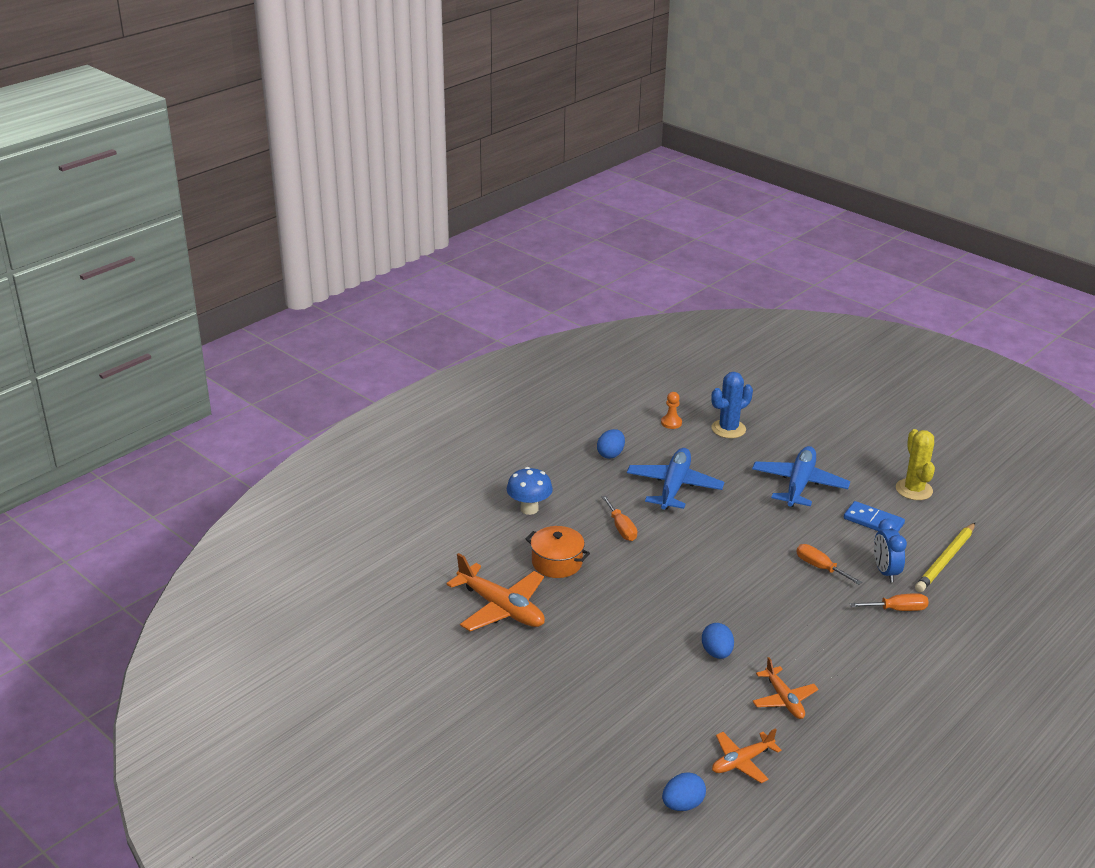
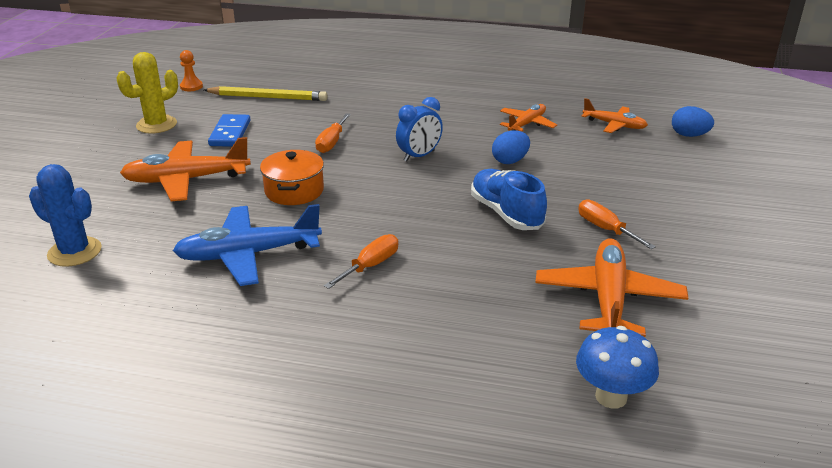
camera: 120 degrees left, 0 degrees up
blue mushroom [507,467,553,515] -> blue mushroom moved to [576,326,659,409]
orange pot [526,526,590,578] -> orange pot moved to [260,150,324,205]
blue egg [597,429,625,459] -> none
orange pawn [661,392,682,429] -> orange pawn moved to [180,50,203,91]
blue plane [752,446,850,507] -> orange plane [120,137,251,201]
orange screwdriver [850,593,929,611] -> orange screwdriver moved to [578,199,656,249]
blue clock [874,519,907,582] -> blue clock moved to [396,97,443,162]
none -> blue shoe [471,169,547,230]

